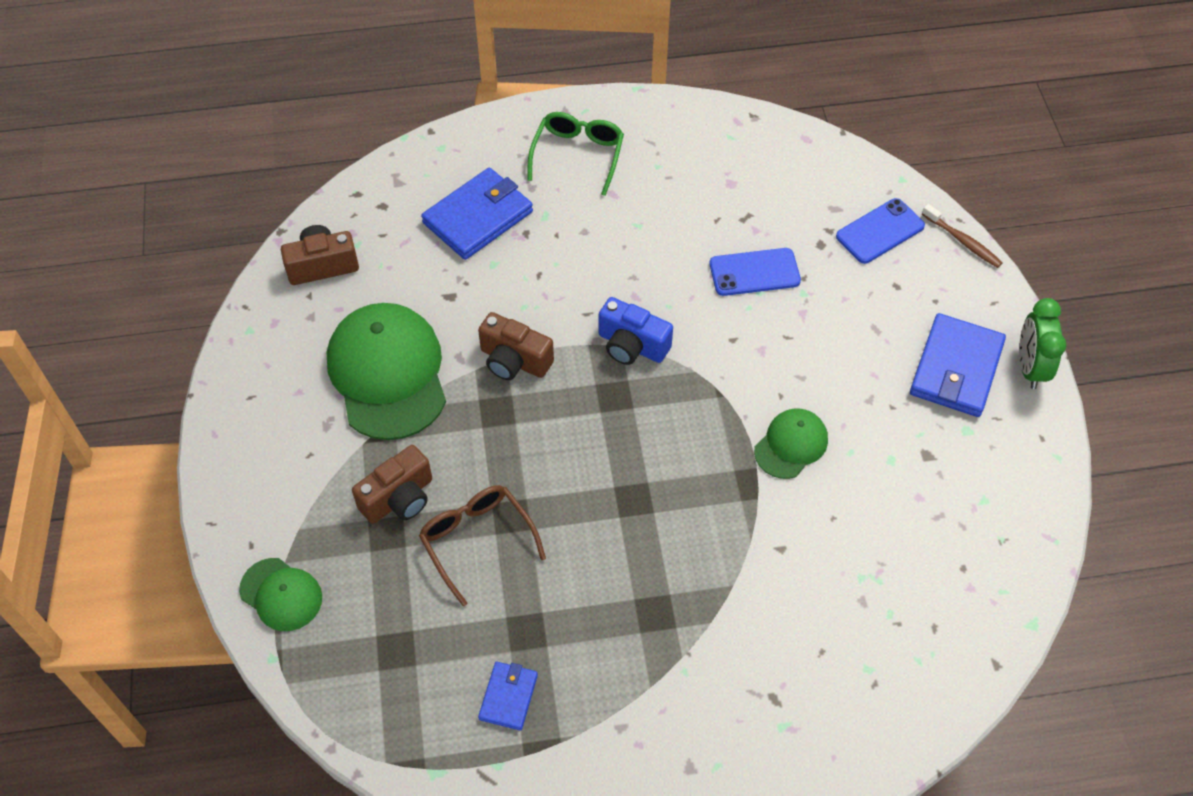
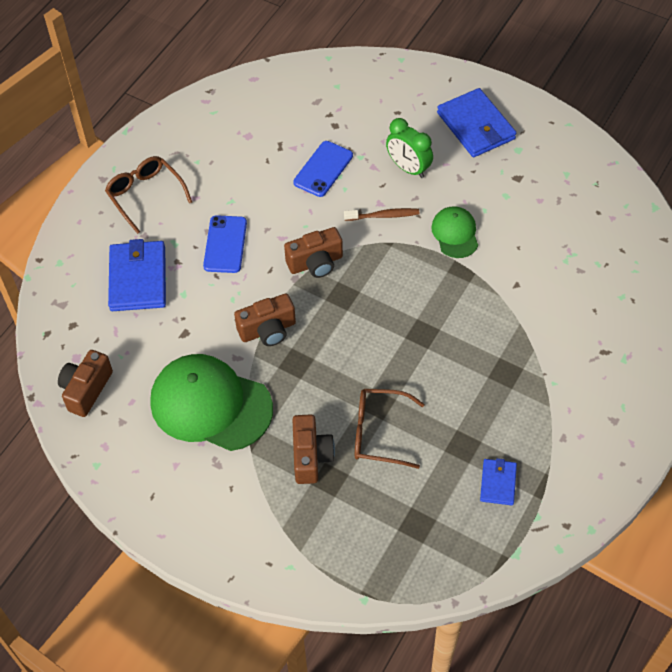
camera: 50 degrees left, 0 degrees up
green cap [239,558,322,631] -> none
blue wallet [478,662,538,731] -> blue wallet turned 45 degrees clockwise [480,458,517,505]
green glasses [527,112,624,196] -> brown glasses [105,156,192,234]
blue camera [598,297,673,365] -> brown camera [284,227,343,278]
blue phone [836,198,925,264] -> blue phone moved to [203,215,247,273]
brown toothbrush [922,204,1003,268] -> brown toothbrush moved to [344,208,419,221]
green clock [1019,298,1066,389] -> green clock moved to [386,118,433,178]

